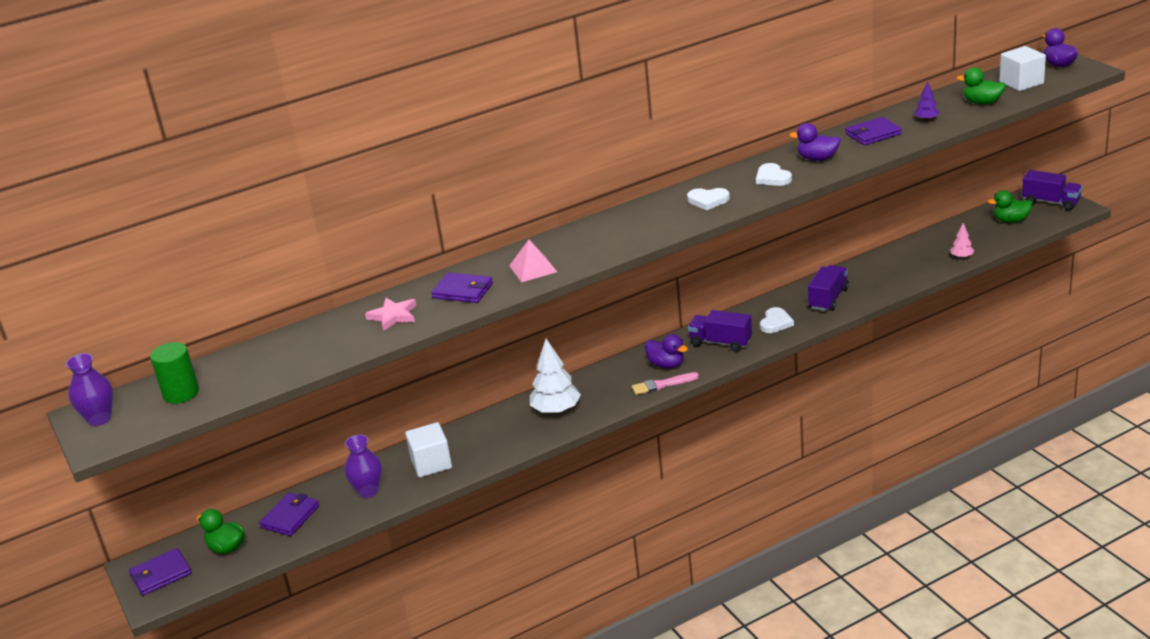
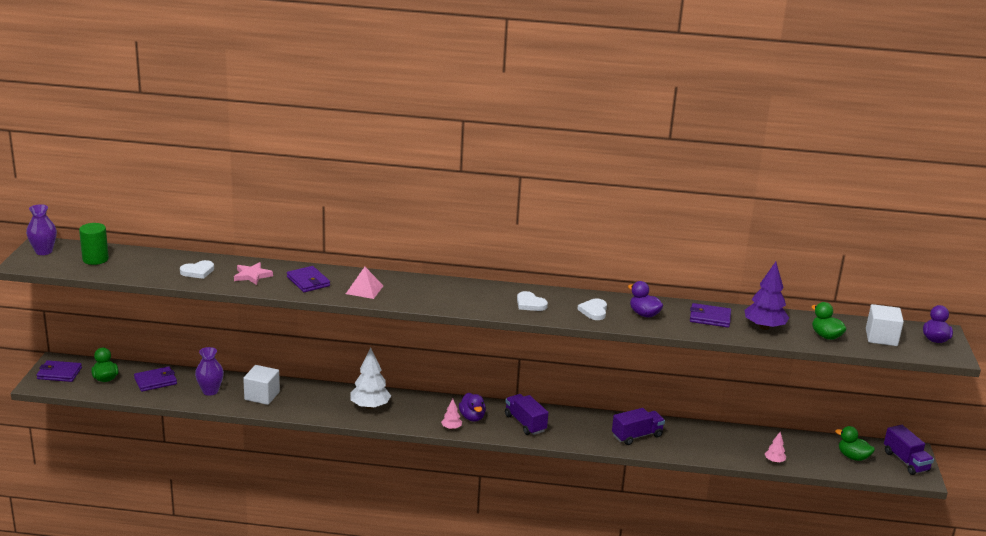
camera: 30 degrees right, 5 degrees down
pink brush [632,372,699,395] -> pink tree [441,399,462,430]
white heart [760,307,794,333] -> white heart moved to [180,260,214,279]
purple tree [914,81,940,121] -> purple tree [745,262,789,330], size x1.98

